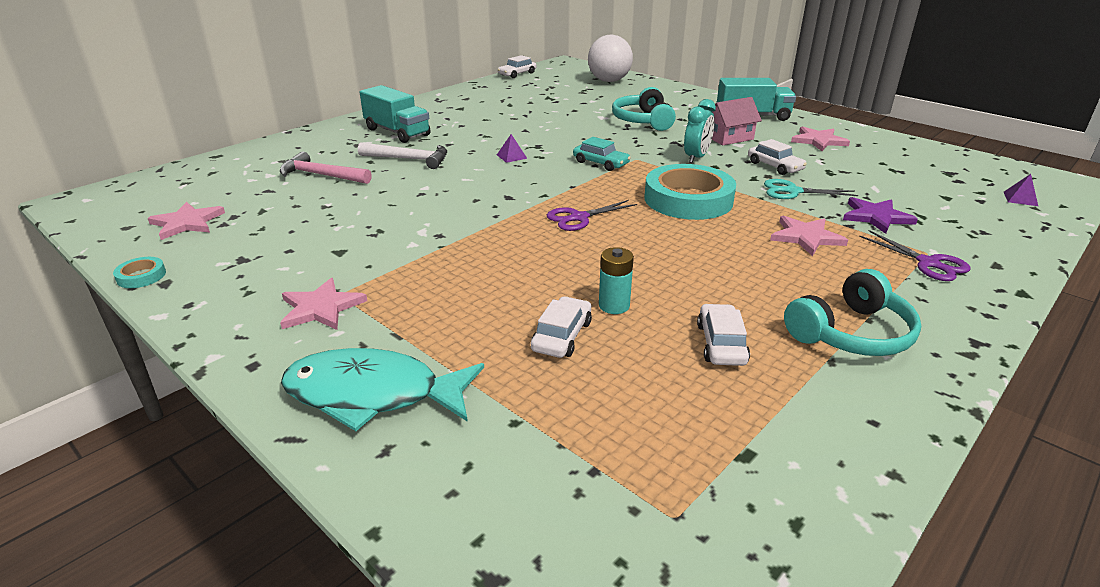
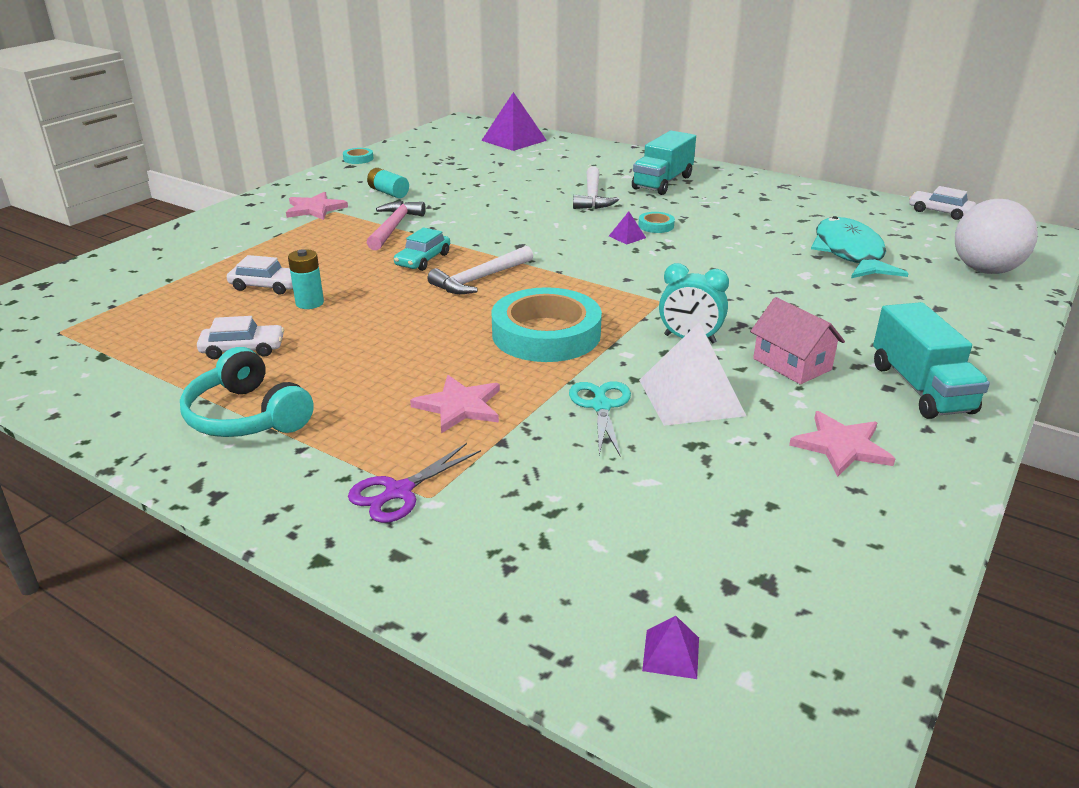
camera: 80 degrees right, 0 degrees up
pink star [148,202,225,240] -> none
pink hammer [280,151,372,184] -> pink hammer moved to [367,201,426,250]
turquoise fish [281,348,484,431] -> turquoise fish moved to [811,216,909,278]
purple scissors [547,200,637,231] -> white hammer [428,246,533,294]
turquoise car [573,137,631,171] -> turquoise car moved to [394,227,450,271]
turquoise headphones [612,87,676,131] -> none
white car [748,139,807,175] -> white pyramid [639,322,746,426]
purple star [843,197,918,234] -> none
none -> turquoise battery [367,168,409,198]
none -> purple pyramid [481,92,547,151]
none -> turquoise tape [638,212,675,233]

